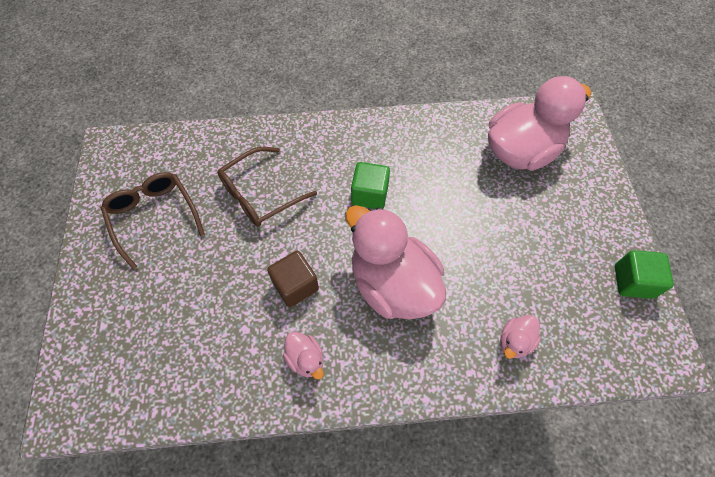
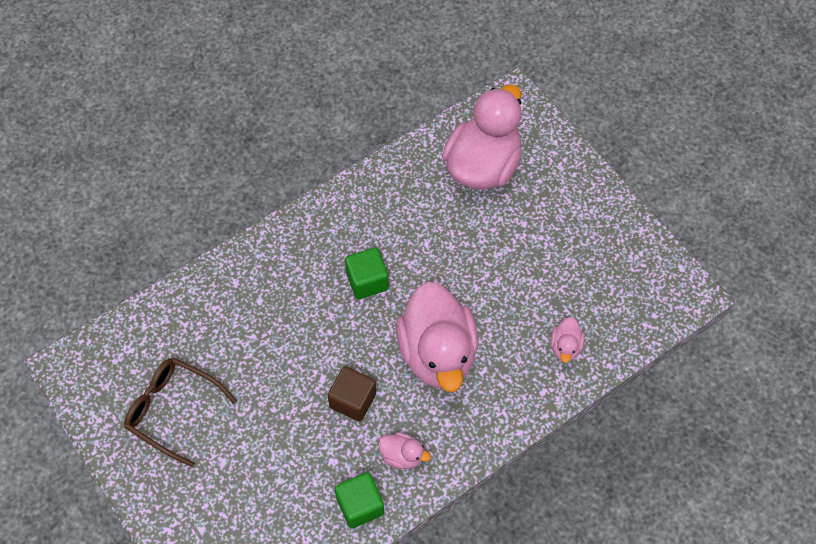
camera: 30 degrees left, 0 degrees up
brown glasses [218,147,317,227] -> none
pink duck [345,205,446,320] -> pink duck turned 120 degrees counterclockwise [396,282,478,392]
green cube [615,250,674,299] -> green cube moved to [335,472,384,529]

